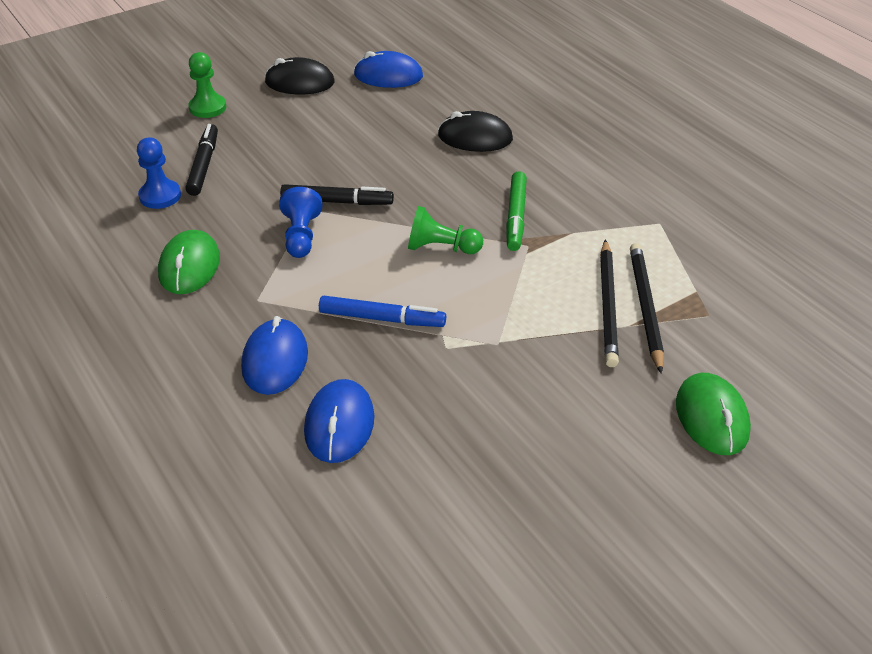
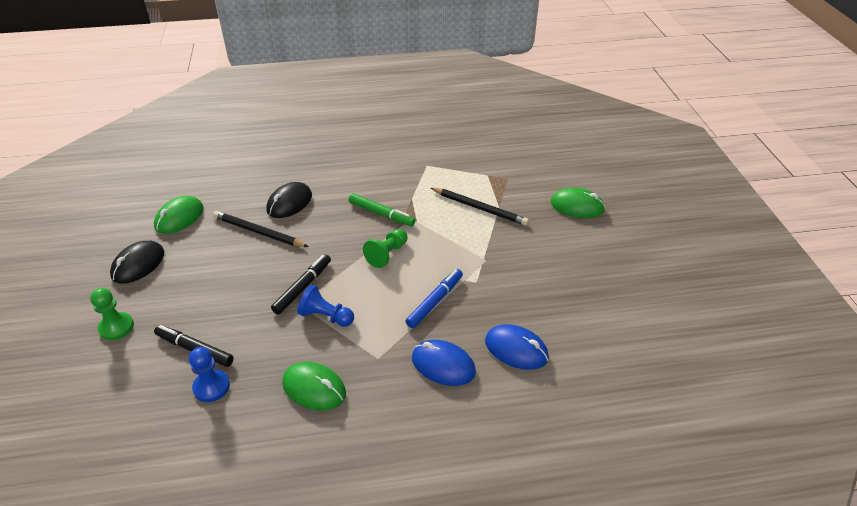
camera: 65 degrees left, 0 degrees up
blue mouse [354,51,423,88] -> green mouse [154,196,203,234]
black pencil [630,243,664,374] -> black pencil moved to [213,211,308,247]

